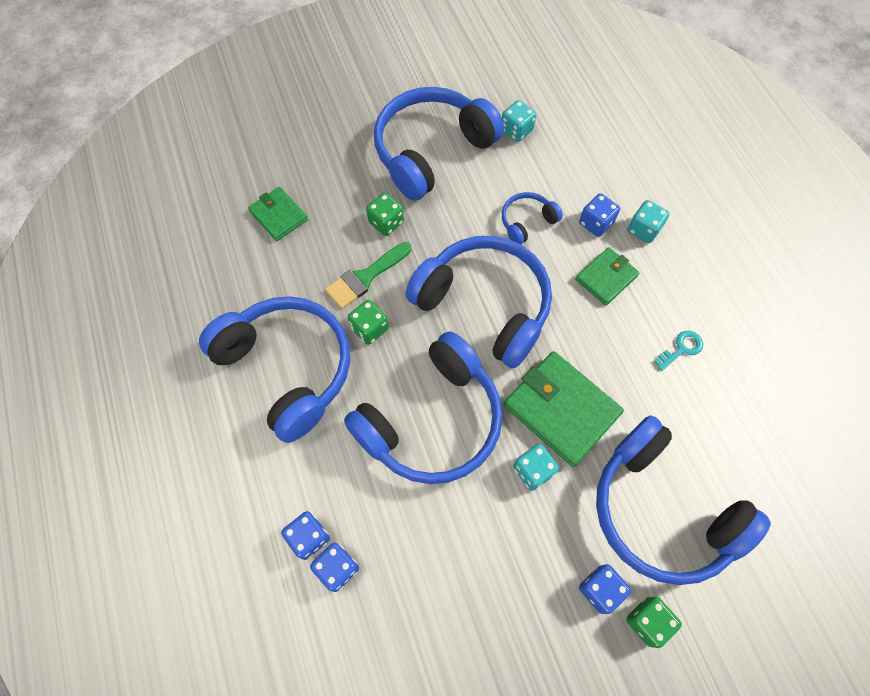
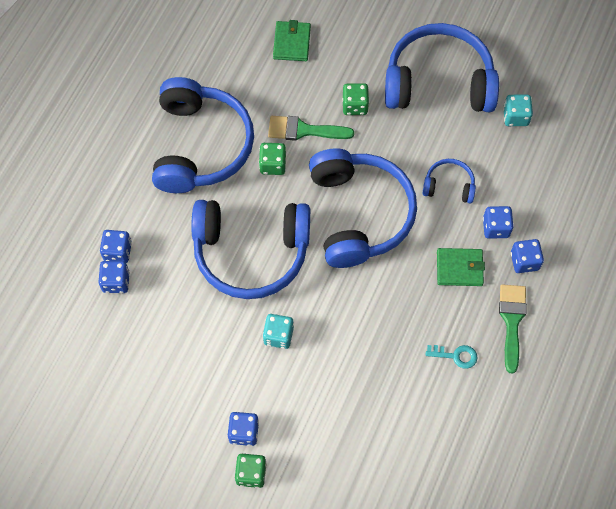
camera: 45 degrees right, 0 degrees up
green wallet [504,351,624,467] -> none
blue headphones [596,415,771,585] -> none
turquoise dice [628,200,670,243] -> blue dice [511,239,544,273]
none -> green brush [499,284,527,373]

